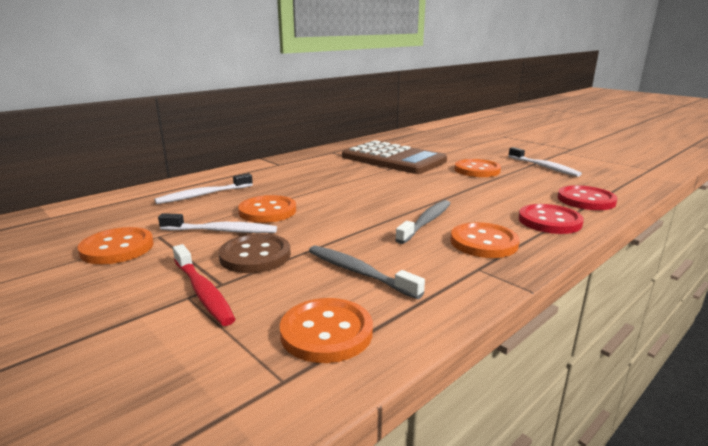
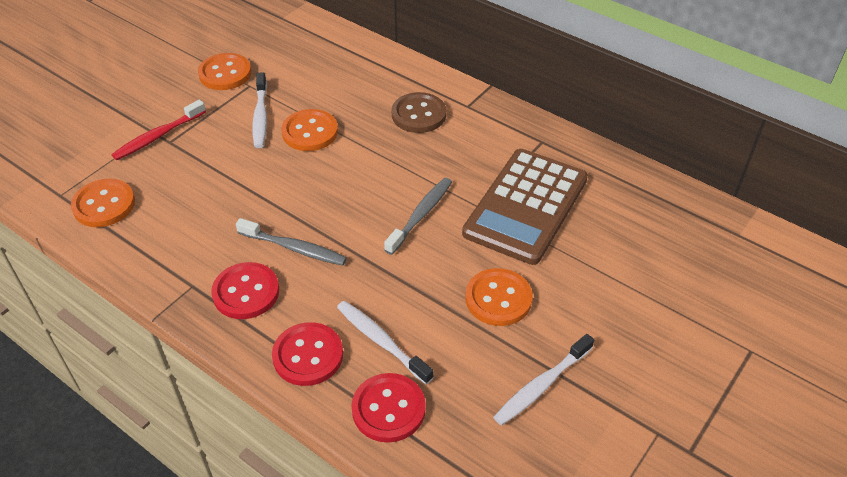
camera: 80 degrees right, 25 degrees up
white toothbrush [154,173,253,204] -> white toothbrush moved to [337,301,434,384]
brown button [219,234,291,273] -> brown button moved to [392,92,446,133]
grey toothbrush [309,246,425,299] -> grey toothbrush moved to [384,178,452,255]
orange button [450,222,520,258] -> red button [211,262,279,319]

